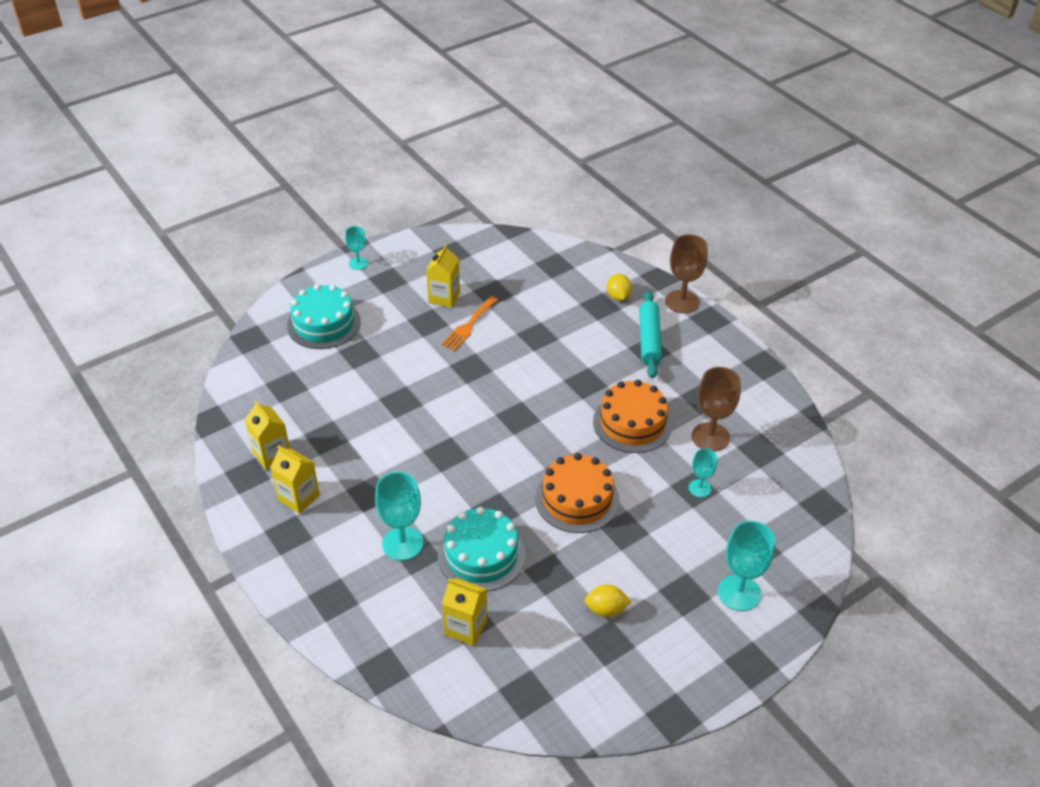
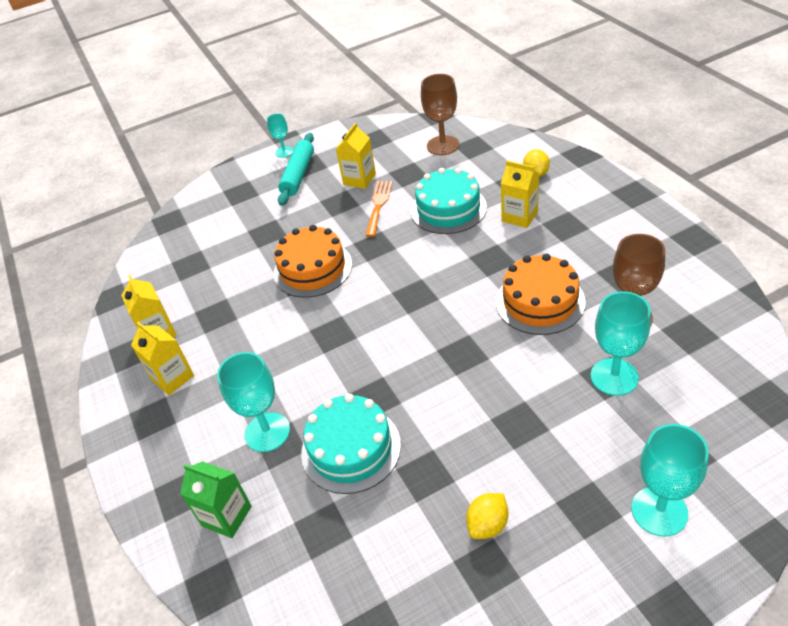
camera: 15 degrees right, 0 degrees up
turquoise cake [287,284,361,349] -> turquoise cake moved to [411,168,487,234]
orange fork [441,296,498,351] -> orange fork turned 150 degrees clockwise [365,181,393,237]
yellow carton [442,578,487,646] -> yellow carton moved to [501,161,539,228]
orange cake [535,453,619,533] -> orange cake moved to [273,225,352,298]
yellow lemon [584,585,631,617] -> yellow lemon turned 60 degrees counterclockwise [466,493,508,539]
turquoise rolling pin [639,290,662,378] -> turquoise rolling pin moved to [278,133,314,206]
brown goblet [665,234,708,313] -> brown goblet moved to [421,74,459,155]
turquoise goblet [689,448,717,497] -> turquoise goblet [591,291,651,396], size x1.74
none -> green carton [180,461,252,538]

